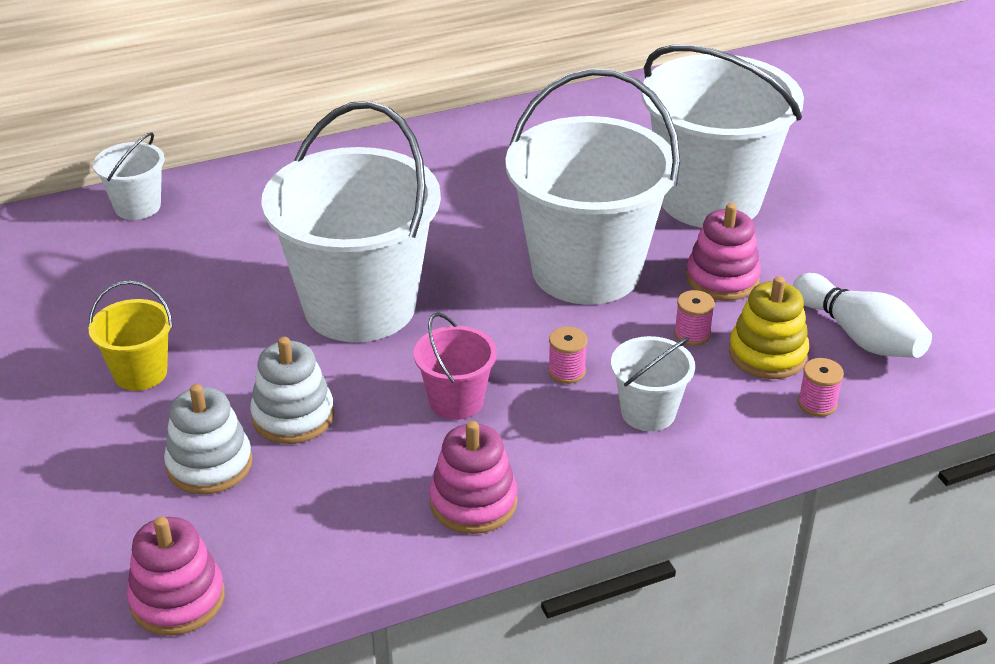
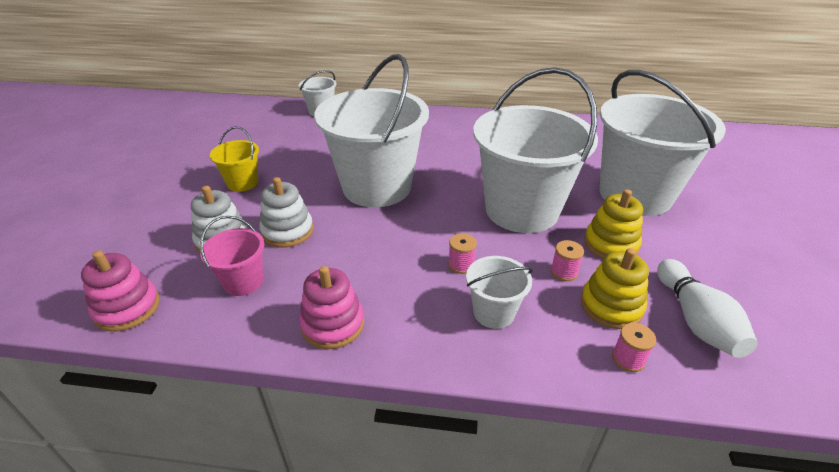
camera: 30 degrees right, 0 degrees up
pink bucket [414,313,497,420] -> pink bucket moved to [200,216,264,296]
pink stacking toy [686,203,761,301] -> yellow stacking toy [584,189,643,259]

